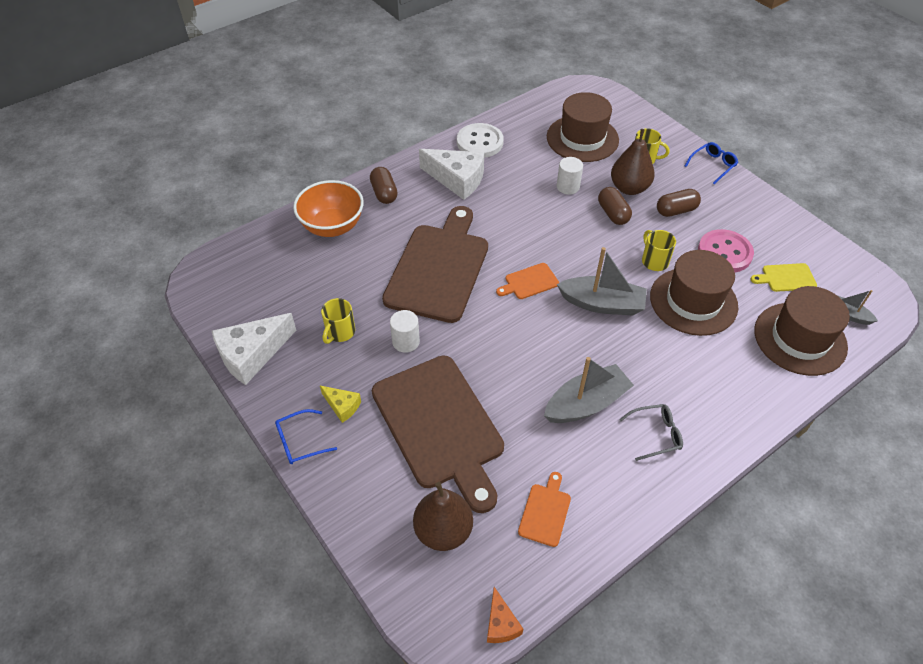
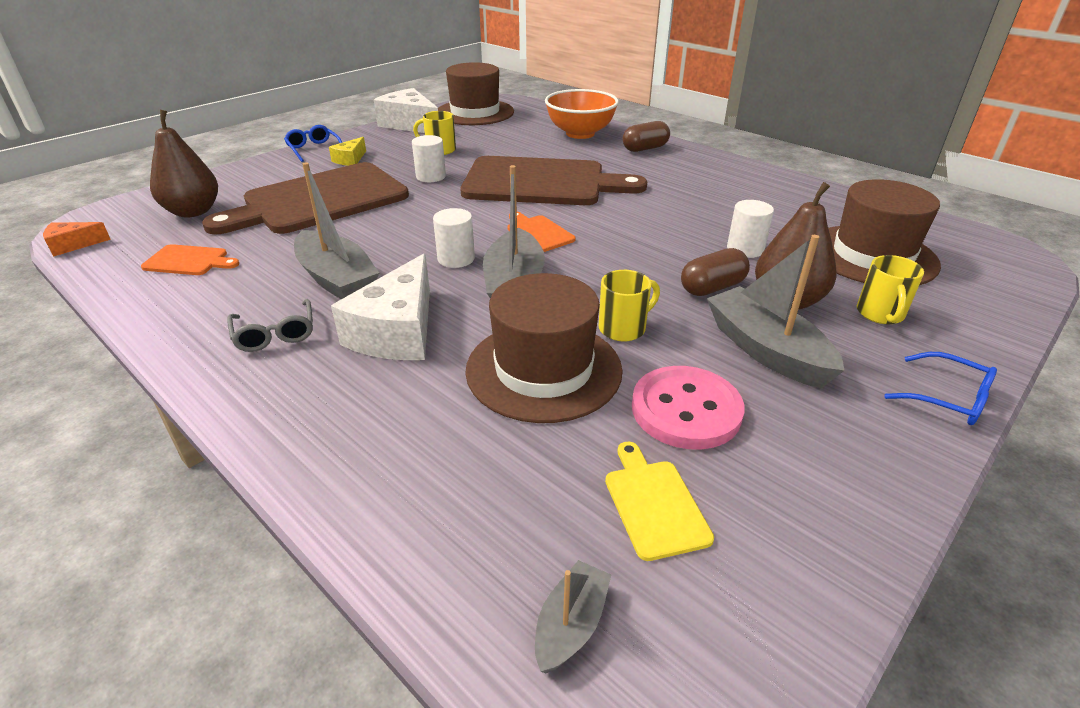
camera: 80 degrees right, 15 degrees down
white cheese [419,149,484,200] -> white cheese moved to [331,254,430,360]
white button [457,123,504,158] -> none
brown capsule [657,189,701,217] -> grey boat [707,235,845,388]
brown hat [754,286,850,376] -> brown hat moved to [438,62,514,125]
none -> white cylinder [433,208,475,268]

